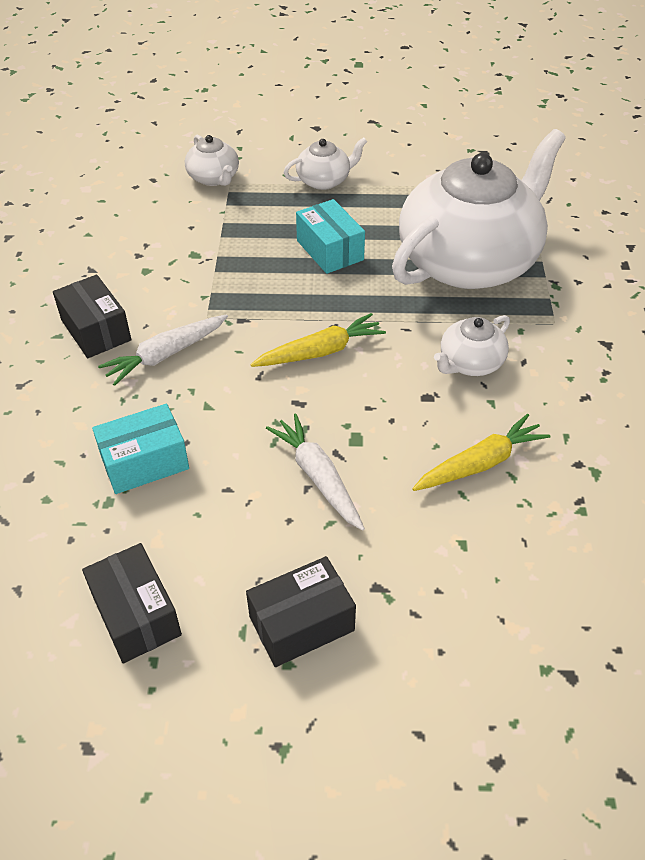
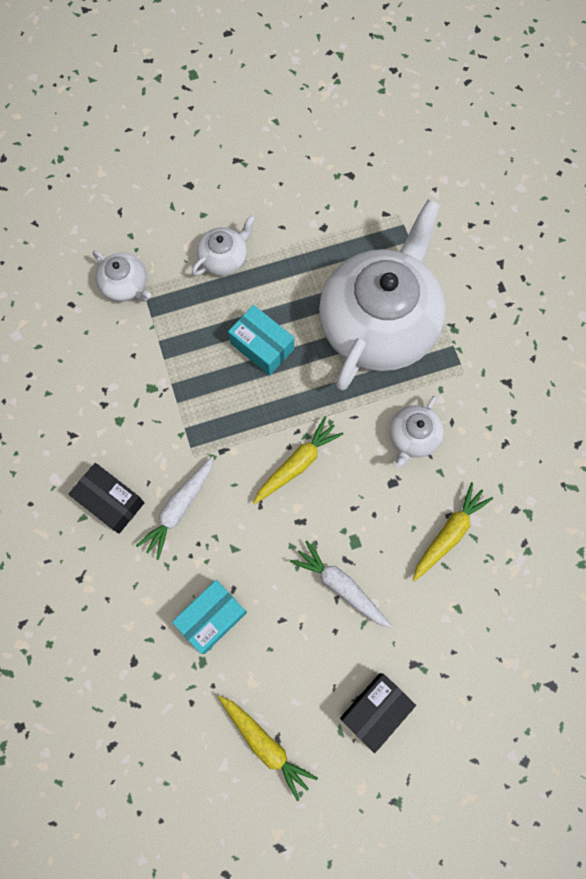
camera: 20 degrees left, 25 degrees up
black box [82,543,182,664] -> yellow carrot [218,696,318,801]

